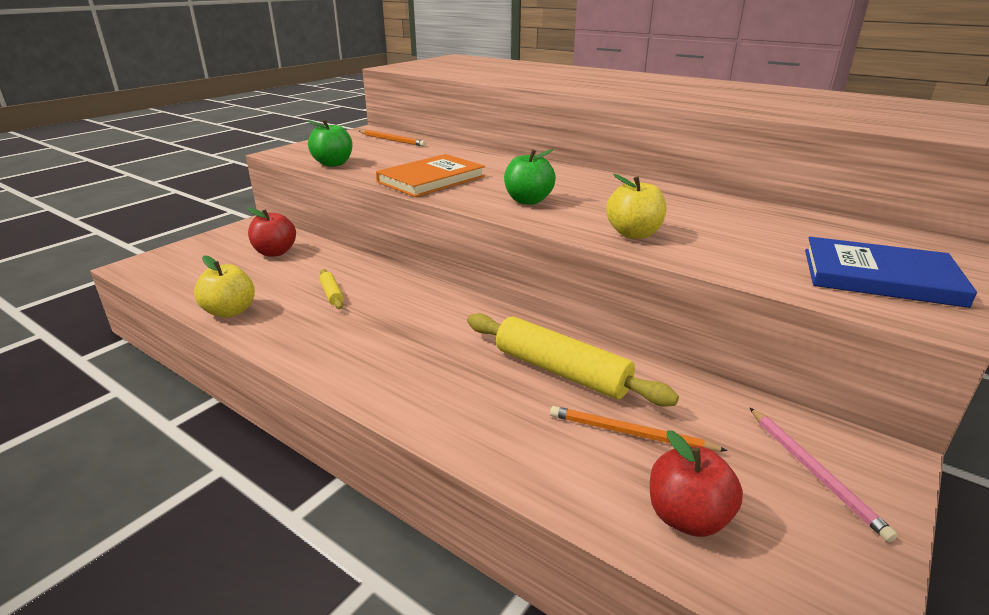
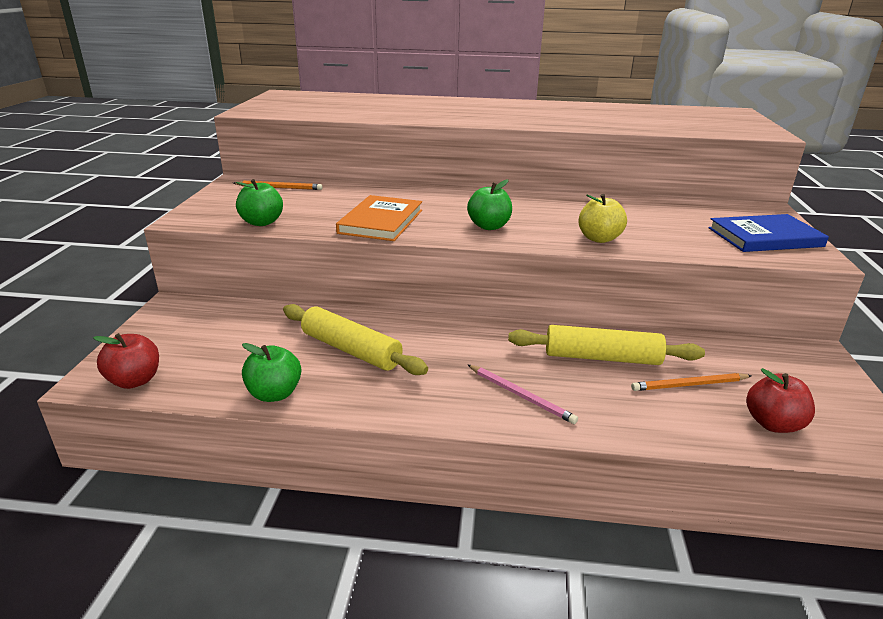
camera: 30 degrees left, 0 degrees up
yellow apple [194,256,255,318] -> green apple [242,343,301,402]
red apple [248,208,296,257] -> red apple moved to [93,333,159,389]
yellow rolling pin [319,269,344,309] -> yellow rolling pin [283,304,428,375], size x2.20
pink pencil [750,408,898,542] -> pink pencil moved to [468,365,578,424]

